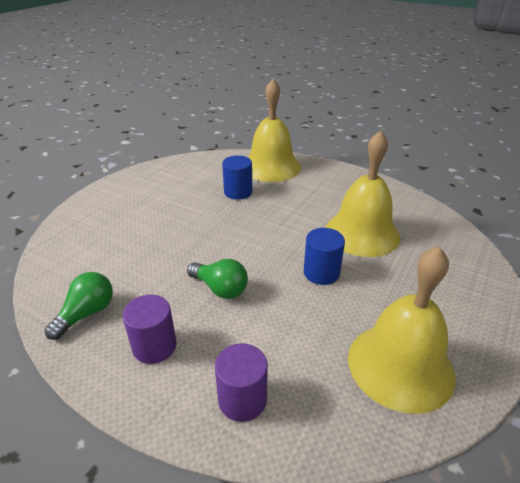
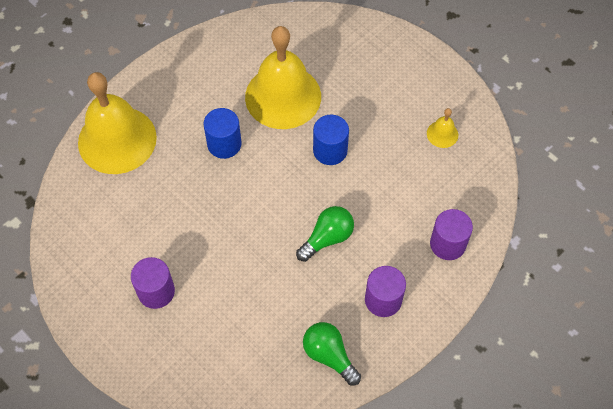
camera: 75 degrees left, 25 degrees up
blue cylinder [222,155,252,200] -> blue cylinder moved to [203,108,242,159]
yellow bell [348,246,456,414] -> yellow bell [427,108,458,148], size x0.41
none -> purple cylinder [131,257,175,309]

